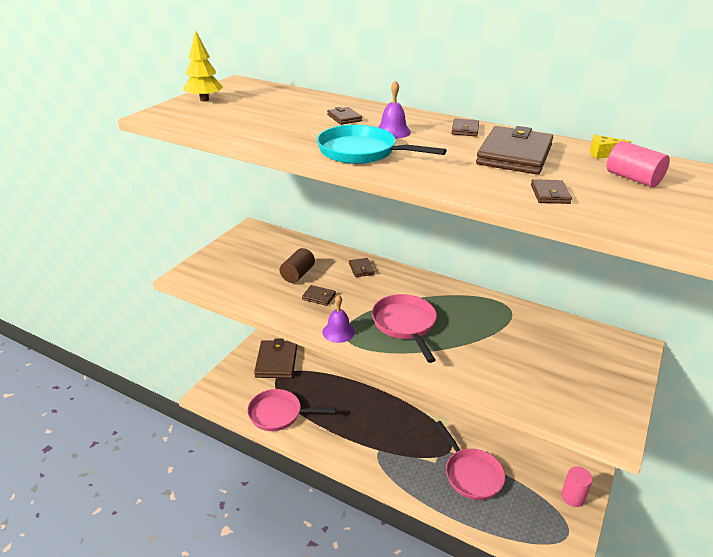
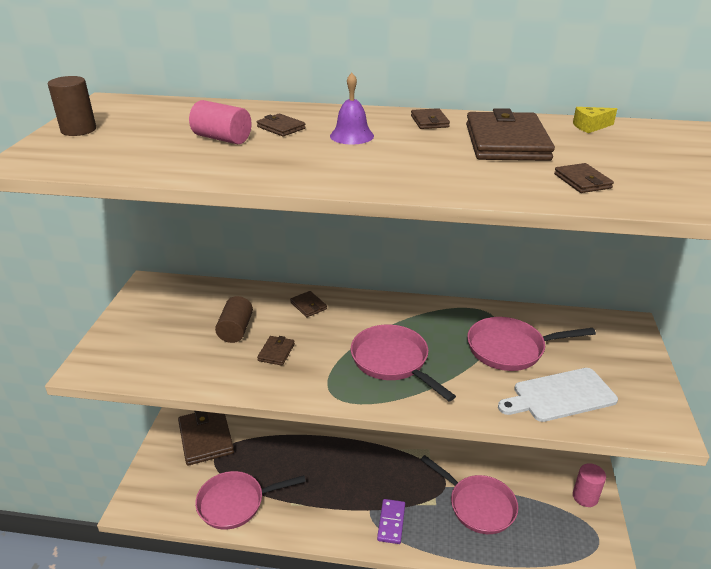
camera: 20 degrees left, 0 degrees up
yellow tree [183,30,223,102] -> brown cylinder [48,76,96,136]
brown wallet [302,285,336,306] -> brown wallet turned 75 degrees counterclockwise [257,336,295,366]
turquoise pan [317,125,447,164] -> none
purple bell [322,295,355,343] -> none
pink cylinder [607,141,670,187] -> pink cylinder moved to [189,100,252,144]
none -> purple domino [377,499,405,544]
none -> pink pan [467,317,596,371]
none -> white cutting board [498,368,618,422]

